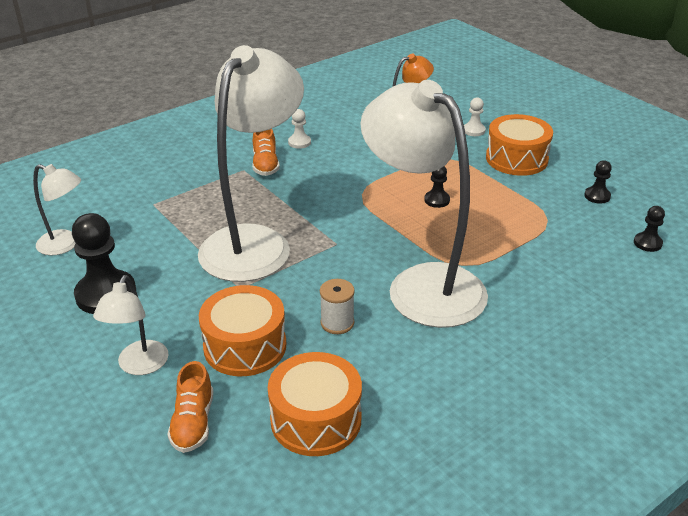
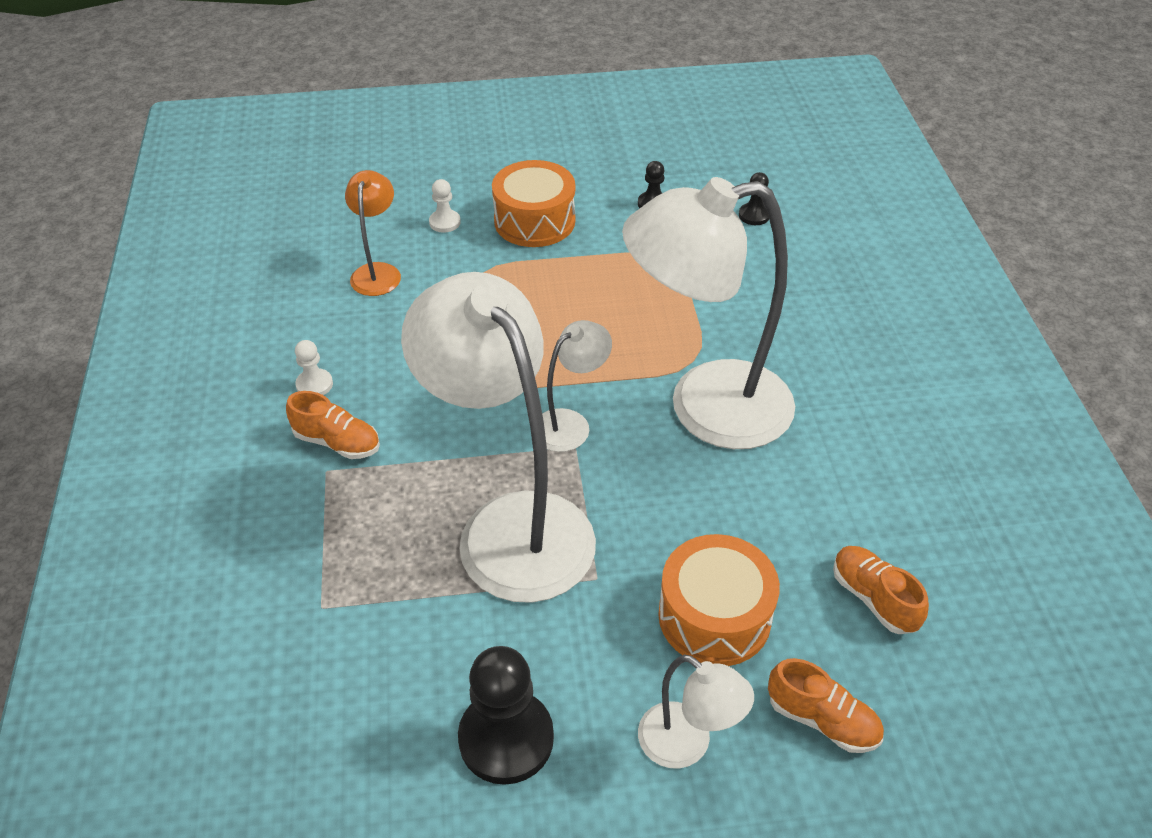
camera: 60 degrees left, 10 degrees up
white lamp [33,164,81,255] -> white lamp moved to [542,320,612,452]
orange drum [268,352,362,456] -> orange shoe [833,546,929,634]
white spool [320,279,355,334] -> none
black pawn [424,166,450,208] -> none

